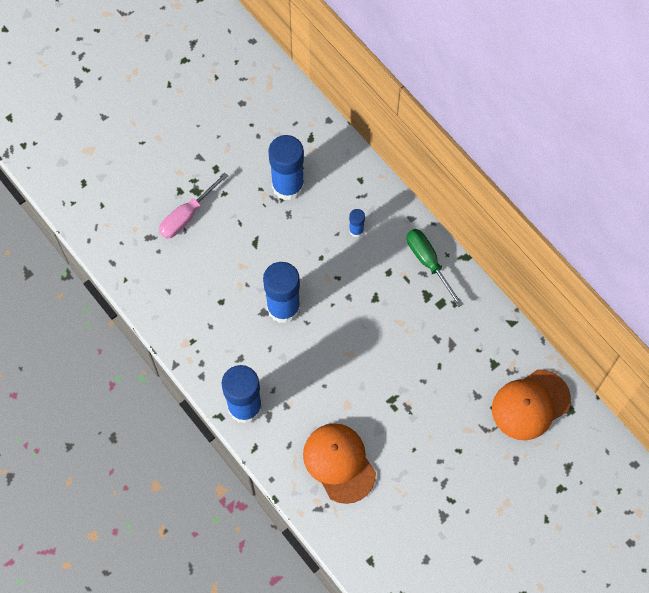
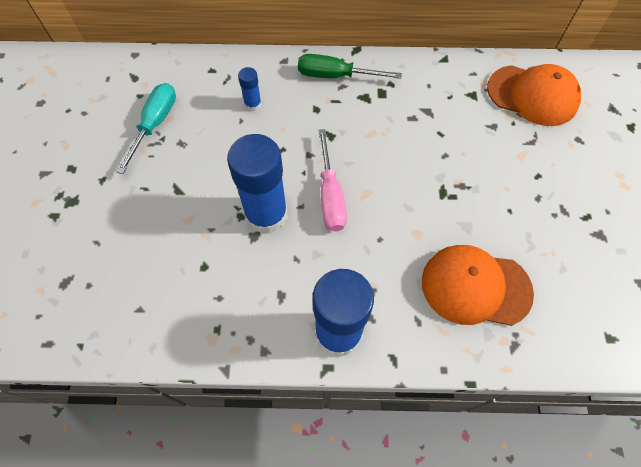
camera: 50 degrees left, 5 degrees down
pink screwdriver [159,172,228,239] -> pink screwdriver moved to [319,129,347,232]
blue glue stick [268,135,304,201] -> turquoise screwdriver [116,83,176,174]
orange cap [492,369,571,440] -> orange cap turned 75 degrees counterclockwise [487,64,581,126]

